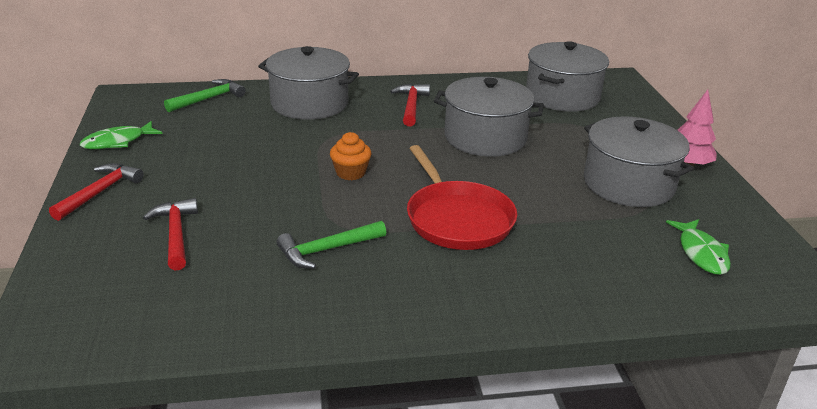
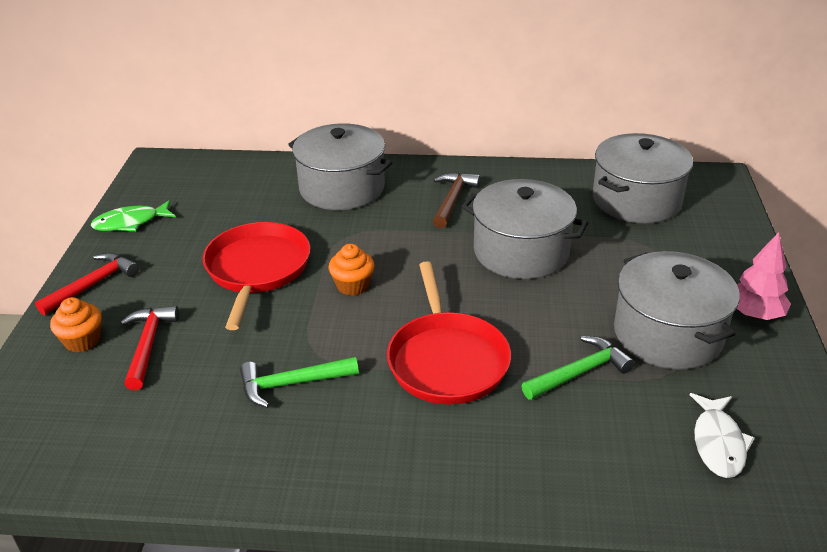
camera: 15 degrees right, 5 degrees up
green hammer [164,79,246,112] -> green hammer moved to [521,336,635,400]
red hammer [390,84,430,126] -> brown hammer [433,172,480,228]
green fish [666,219,731,275] -> white fish [690,393,755,478]
none -> orange cupcake [50,297,102,352]
none -> red pan [203,222,310,330]

